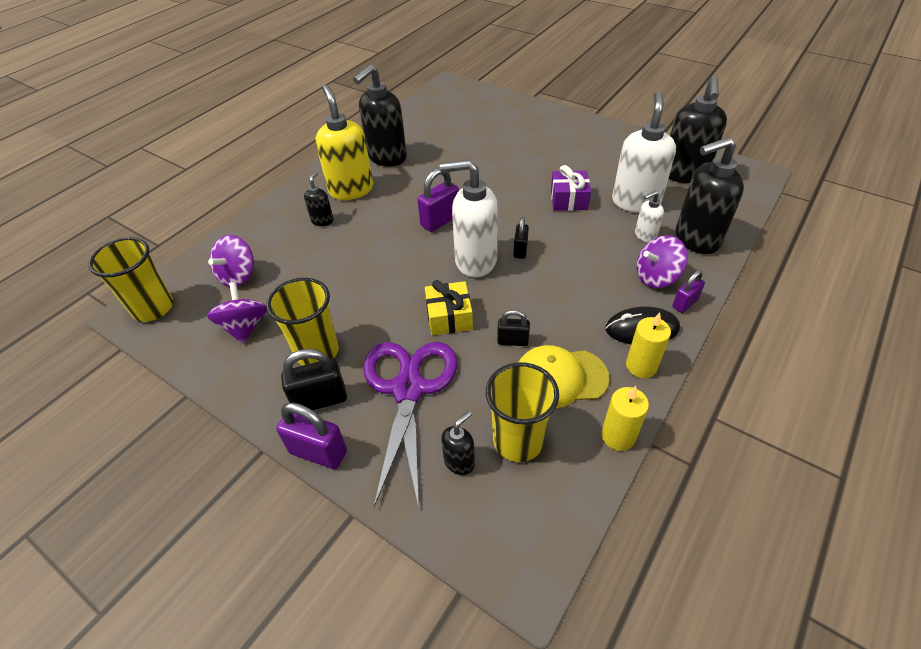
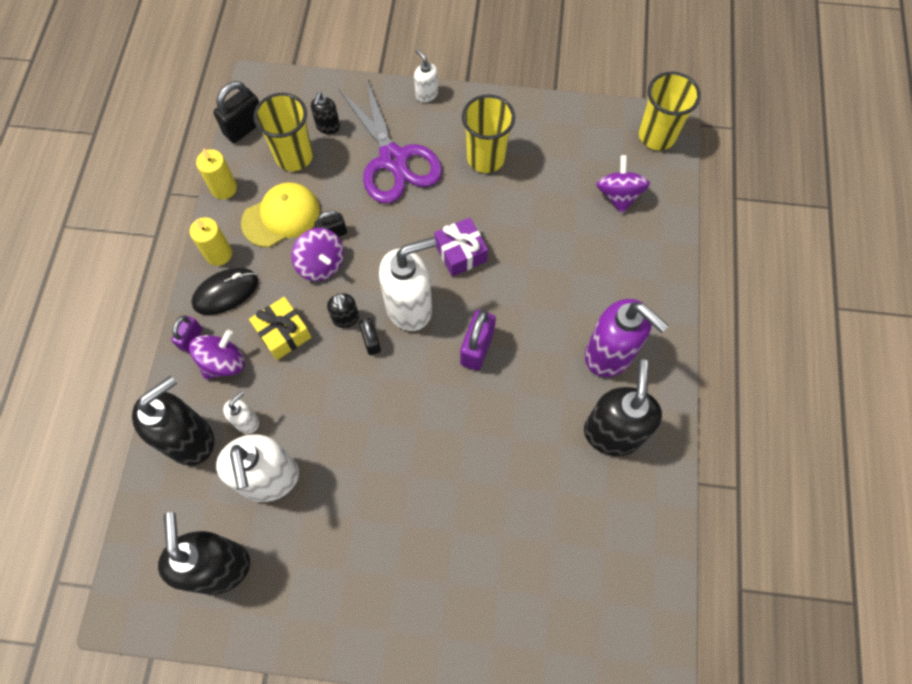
camera: 150 degrees right, 20 degrees up
purple spinning top [207,282,267,344] -> purple spinning top moved to [292,228,344,281]
purple padlock [276,402,347,469] -> white soap dispenser [414,49,438,102]
black padlock [281,349,347,410] -> black padlock moved to [213,81,259,143]
black soap dispenser [304,171,333,226] -> black soap dispenser moved to [327,293,359,328]
yellow soap dispenser [316,85,373,200] -> purple soap dispenser [585,299,669,377]
yellow gift [425,280,473,335] -> yellow gift moved to [249,297,311,360]
purple gift [551,165,591,211] -> purple gift moved to [434,217,488,277]

